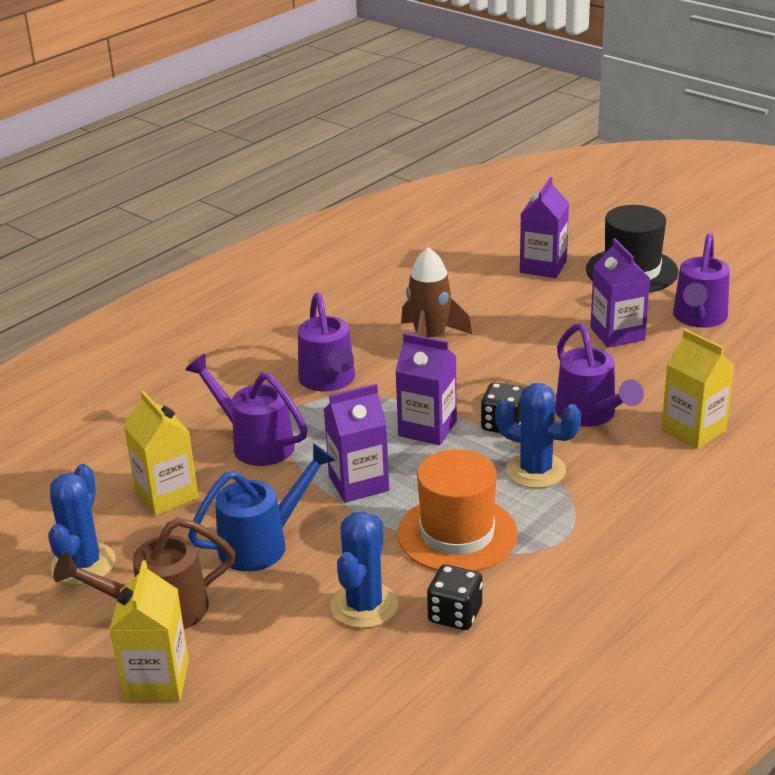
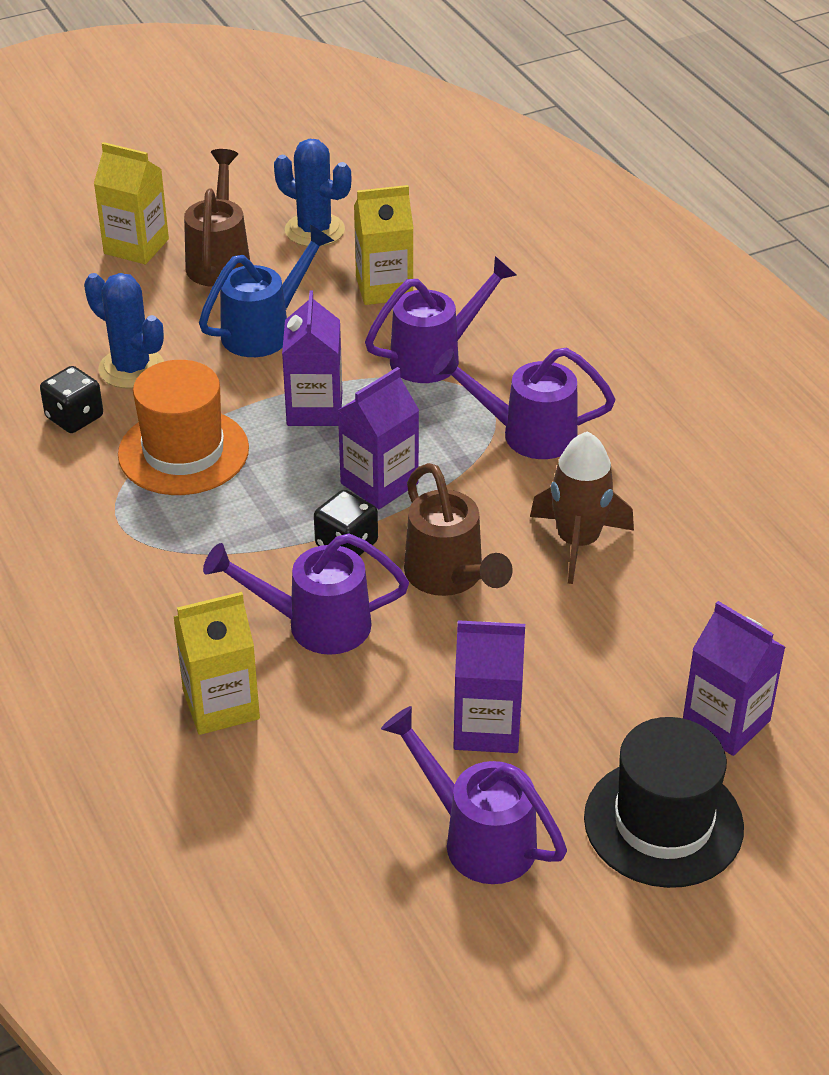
camera: 110 degrees right, 10 degrees up
blue watering can [188,443,335,572] -> blue watering can turned 120 degrees counterclockwise [199,225,334,357]
blue cactus [495,383,581,488] -> none
none -> brown watering can [404,463,513,596]

